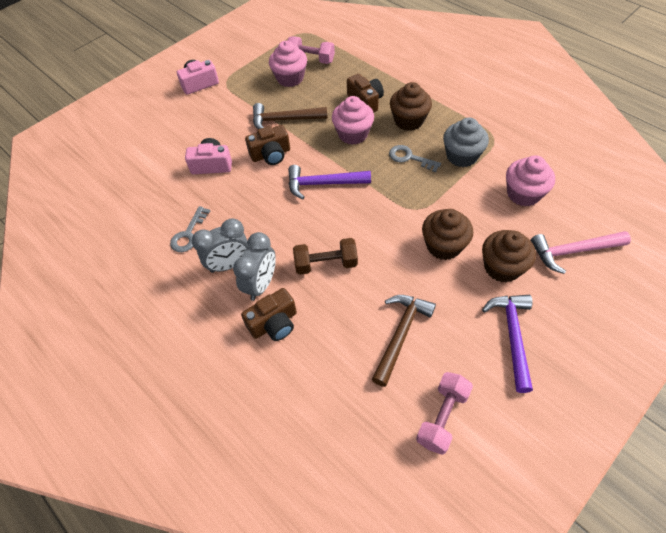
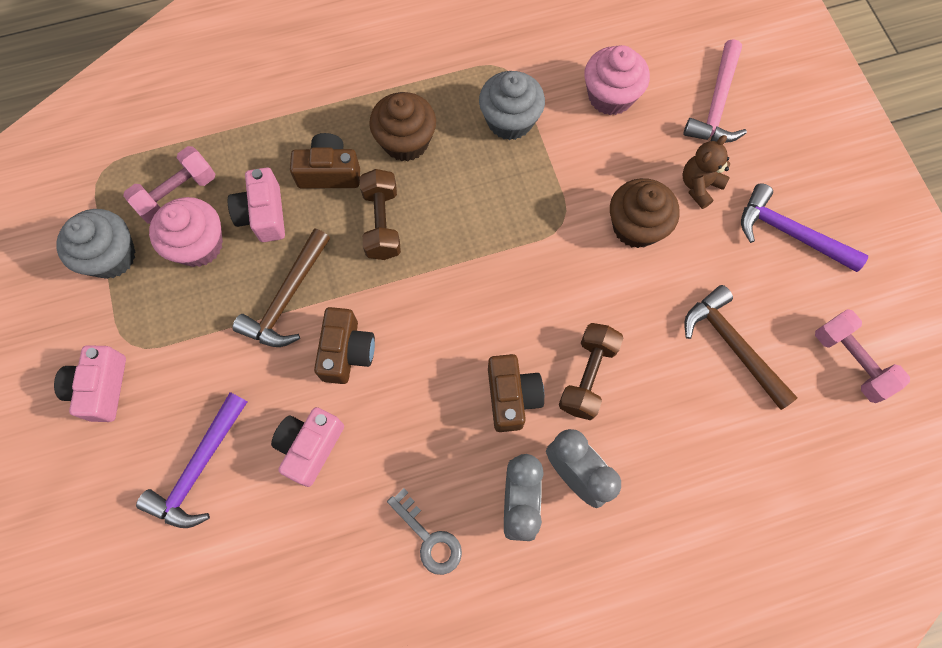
camera: 65 degrees left, 15 degrees up
brown camera [241,288,297,341] -> brown camera moved to [488,354,544,432]
purple hammer [288,165,371,199] -> purple hammer moved to [136,392,247,528]
pink cupcake [332,96,374,145] -> brown dumbbell [360,169,401,260]
grey key [389,145,441,172] -> none
brown cupcake [482,230,536,282] -> brown teddy bear [682,135,730,209]
none -> grey cupcake [56,209,136,279]
none -> pink camera [228,167,285,242]

